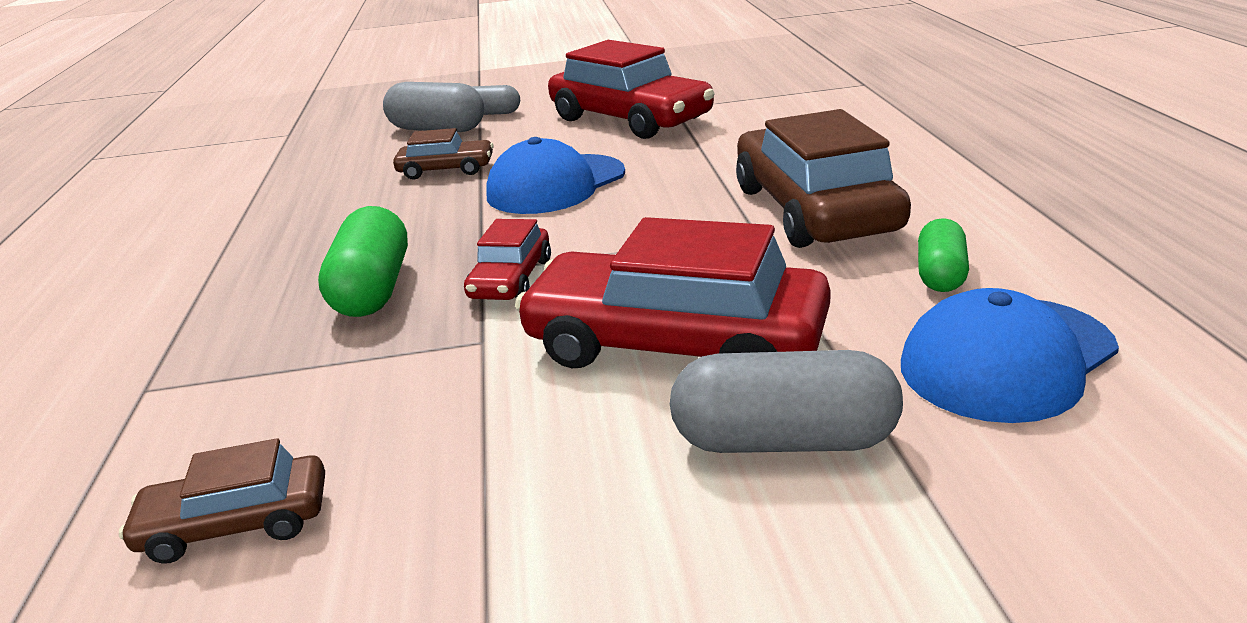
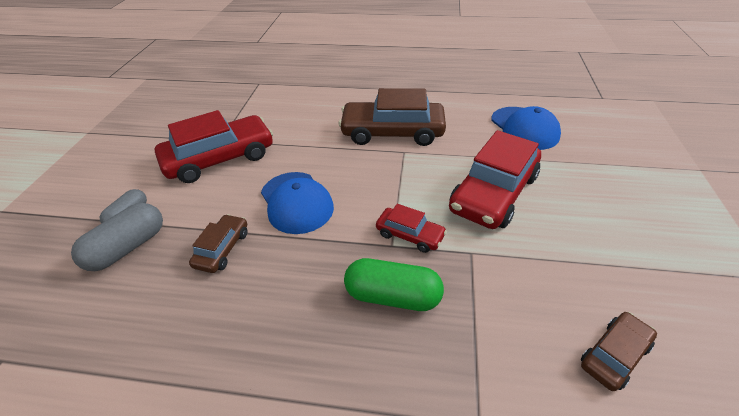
camera: 75 degrees left, 15 degrees up
brown car [119,438,325,564] -> brown car turned 135 degrees counterclockwise [581,312,657,391]
grey capsule [670,350,903,453] -> none
green capsule [918,218,969,292] -> none

